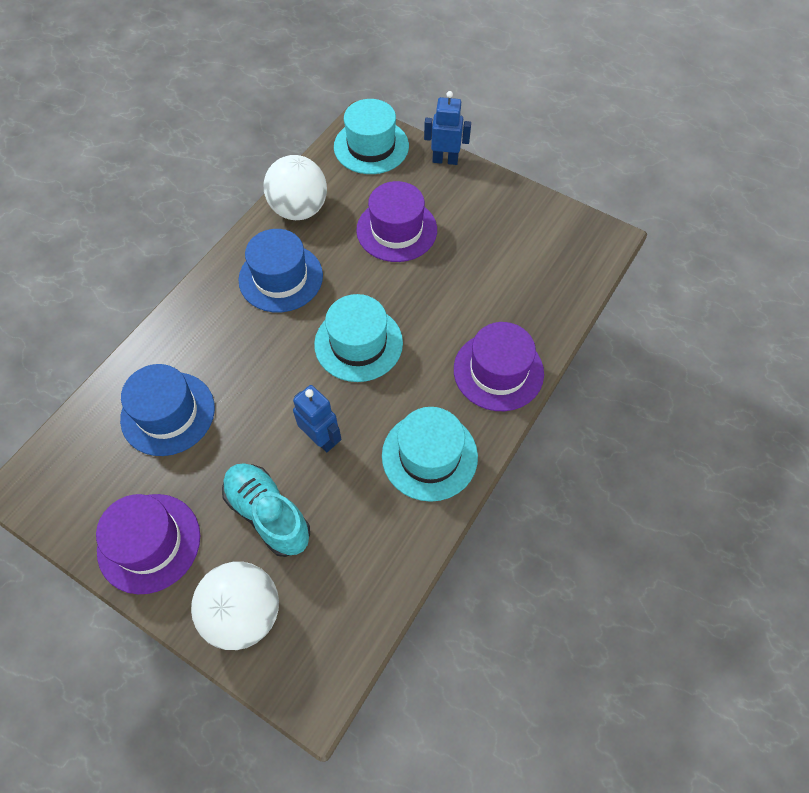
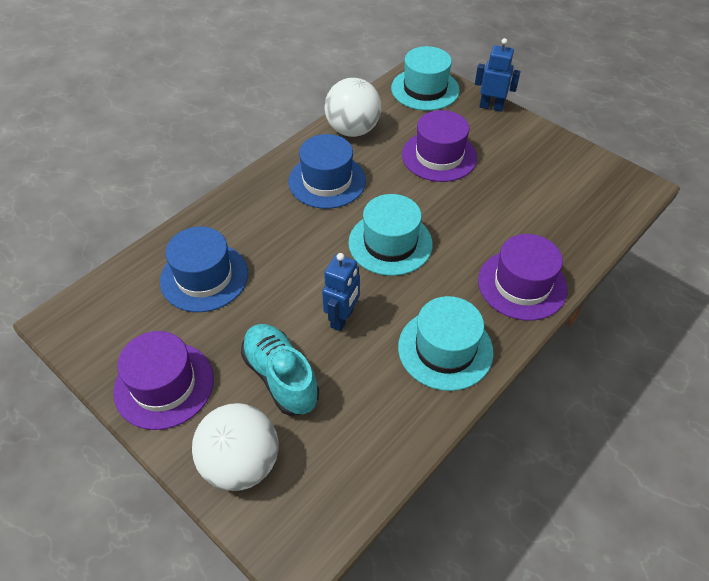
camera: 10 degrees right, 10 degrees down
blue robot [293,385,341,452] -> blue robot turned 60 degrees clockwise [322,253,360,331]

